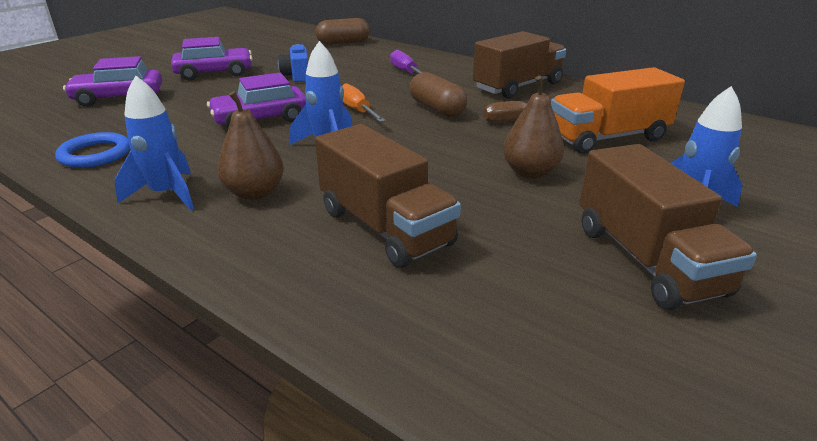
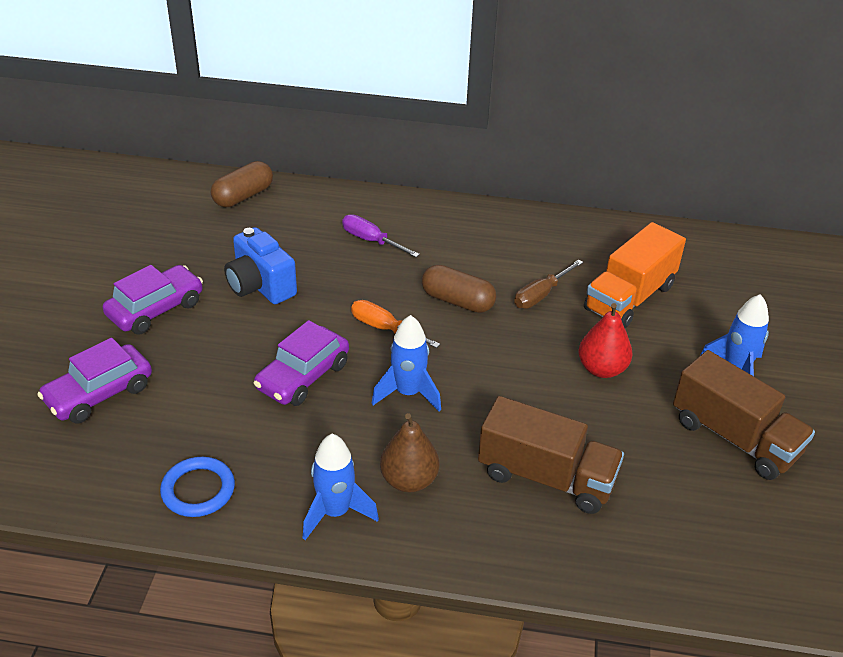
camera: 30 degrees left, 10 degrees up
blue camera [278,44,308,82] -> blue camera [224,227,297,304], size x1.51
brown truck [473,31,566,98] -> none
brown pear [503,76,564,179] -> red pear [579,303,632,378]

